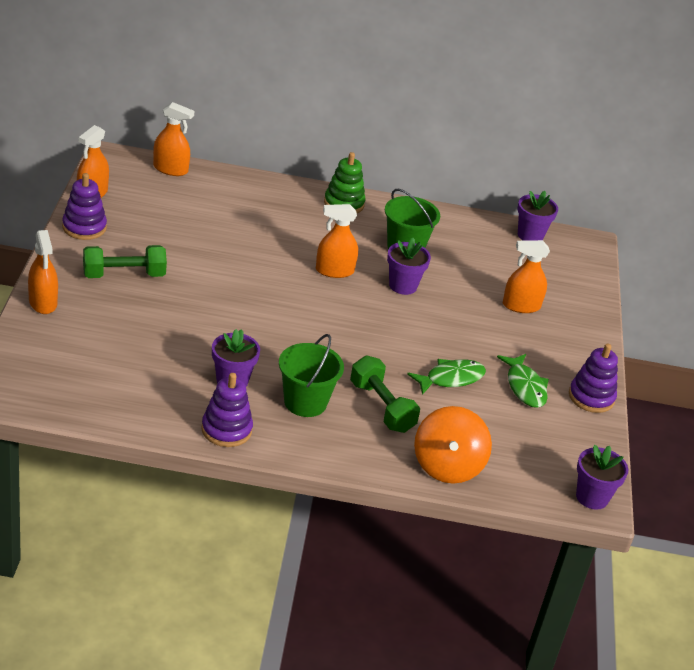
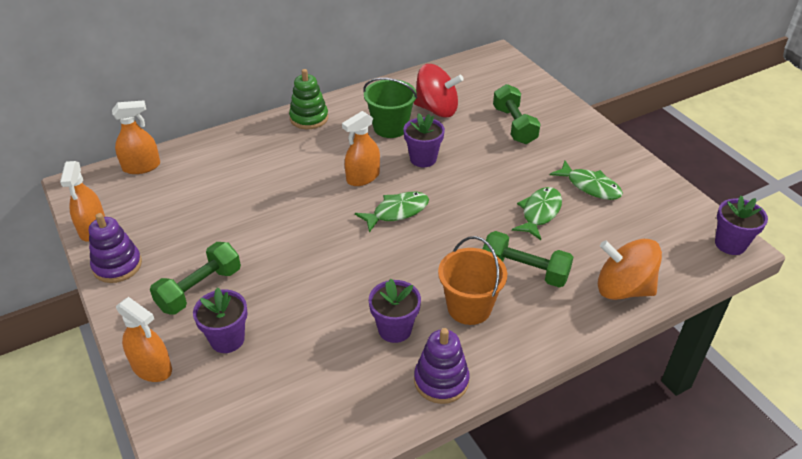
camera: 30 degrees left, 5 degrees up
green bucket [279,334,344,417] -> orange bucket [438,236,507,325]
orange spinning top [414,406,492,484] -> orange spinning top turned 135 degrees clockwise [598,239,662,300]
orange spray bottle [503,240,550,313] -> green dumbbell [493,84,541,144]
purple flower pot [517,191,558,241] -> purple flower pot moved to [193,287,247,353]
purple stacking toy [569,344,618,413] -> none
none -> green fish [355,192,429,232]
none -> red spinning top [414,64,464,118]

